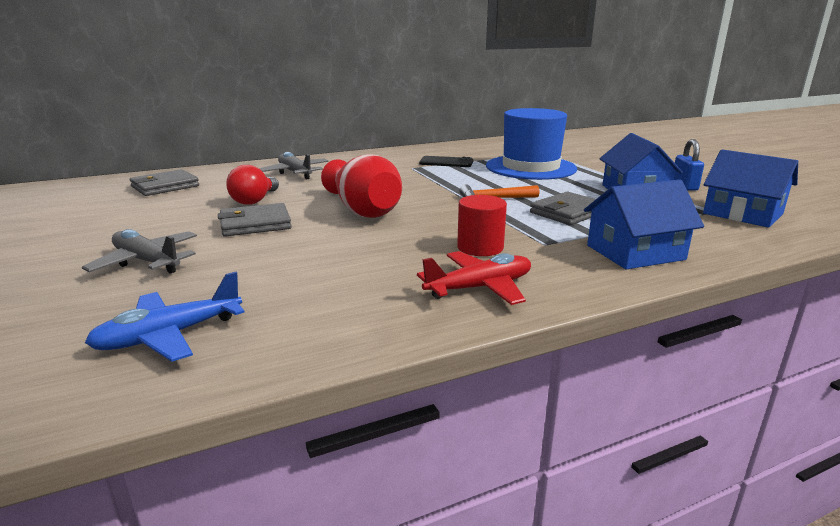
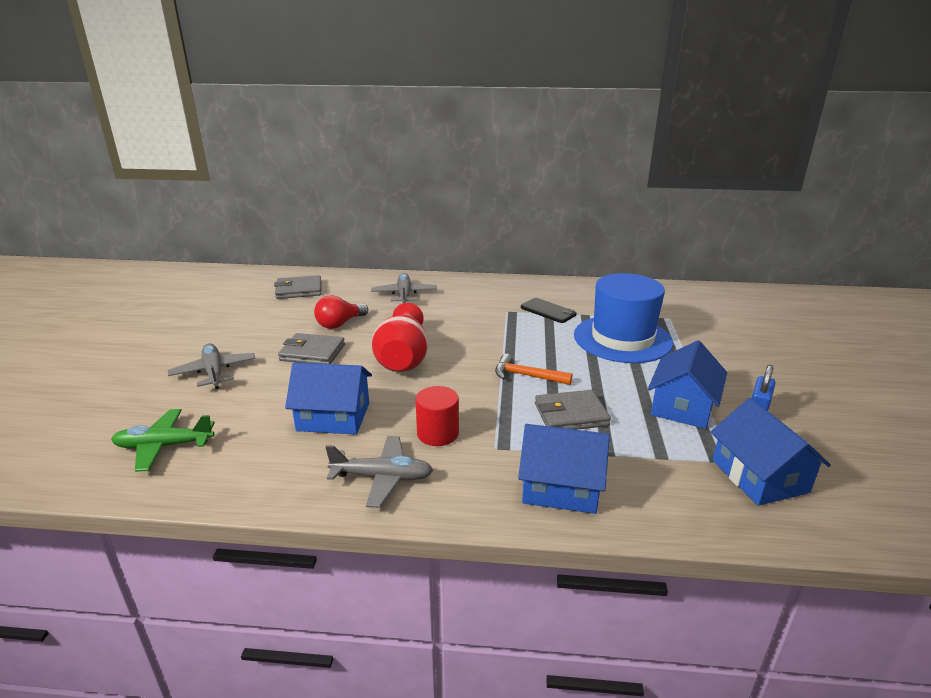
camera: 30 degrees right, 5 degrees up
blue plane [85,272,245,362] -> green plane [111,409,215,472]
red plane [417,251,531,305] -> grey plane [326,436,433,508]
none -> blue house [285,362,372,434]

